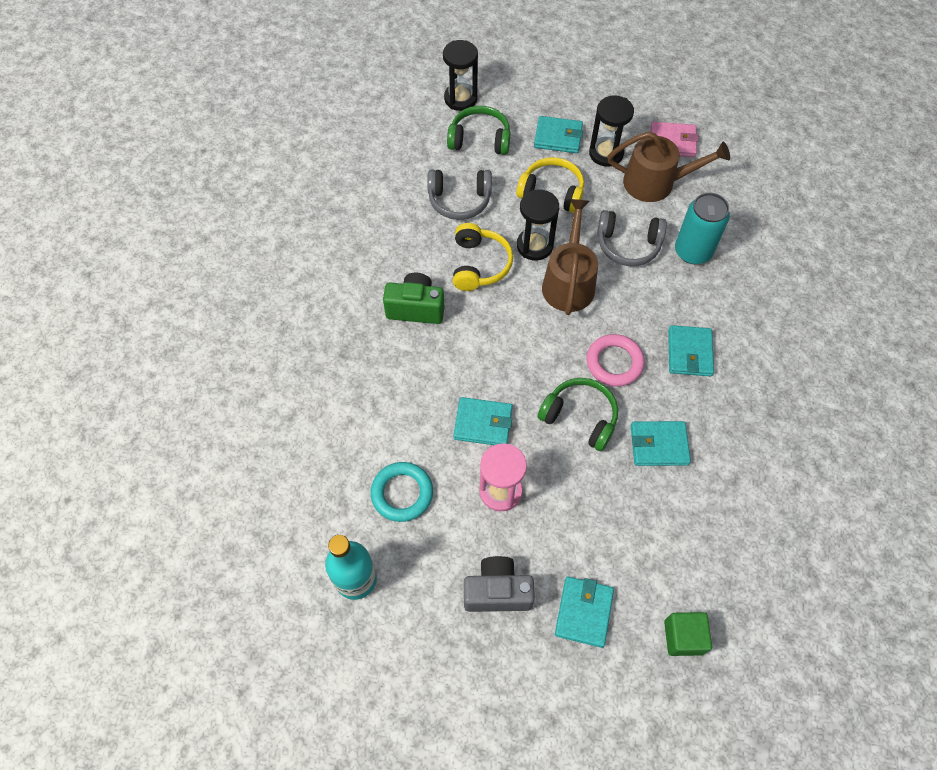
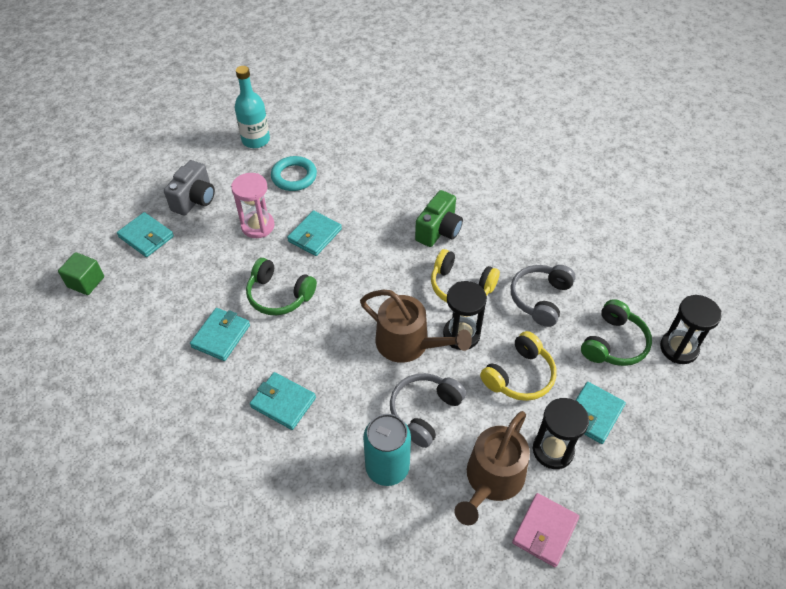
camera: 115 degrees right, 10 degrees down
green headphones [538,378,618,451] -> green headphones turned 60 degrees clockwise [246,258,317,315]
pink ring [587,334,645,387] -> none

